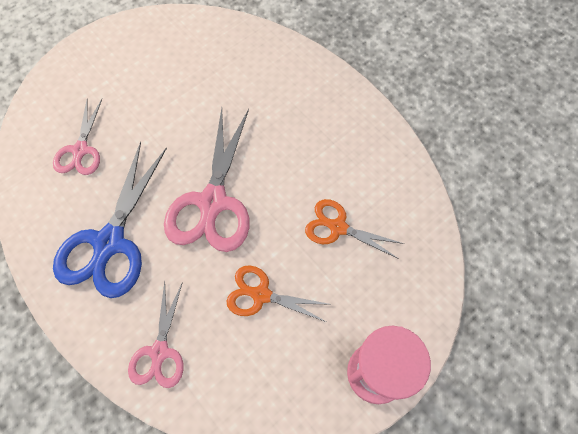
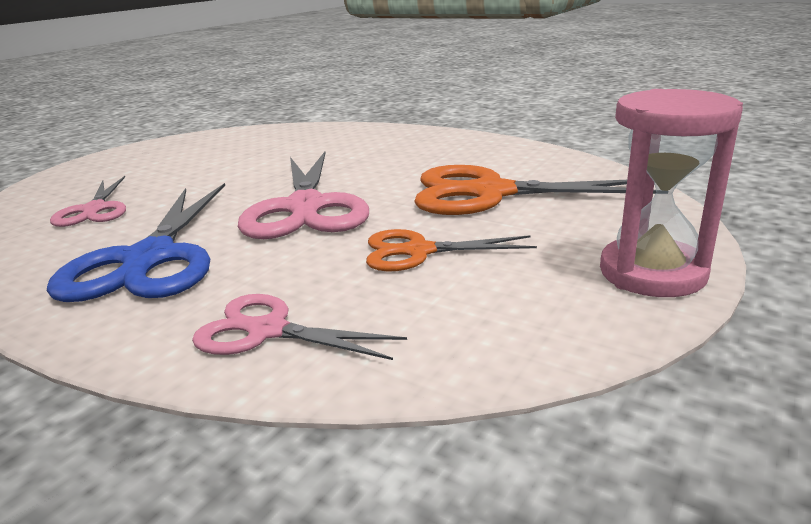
camera: 15 degrees left, 40 degrees down
pink scissors [128,281,184,388] -> pink scissors turned 120 degrees clockwise [192,294,407,360]
orange scissors [305,199,404,259] -> orange scissors [414,165,656,215], size x1.73

